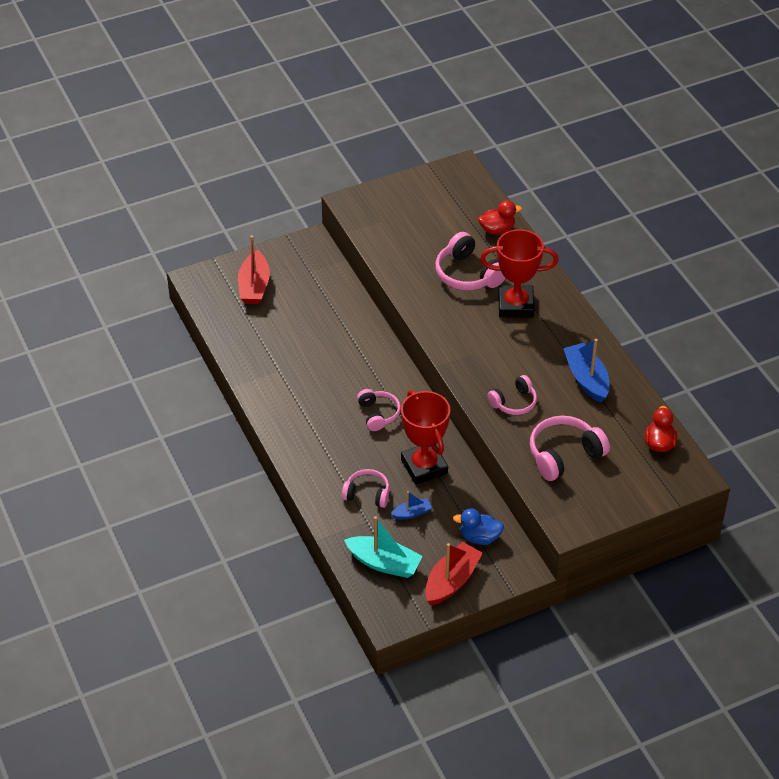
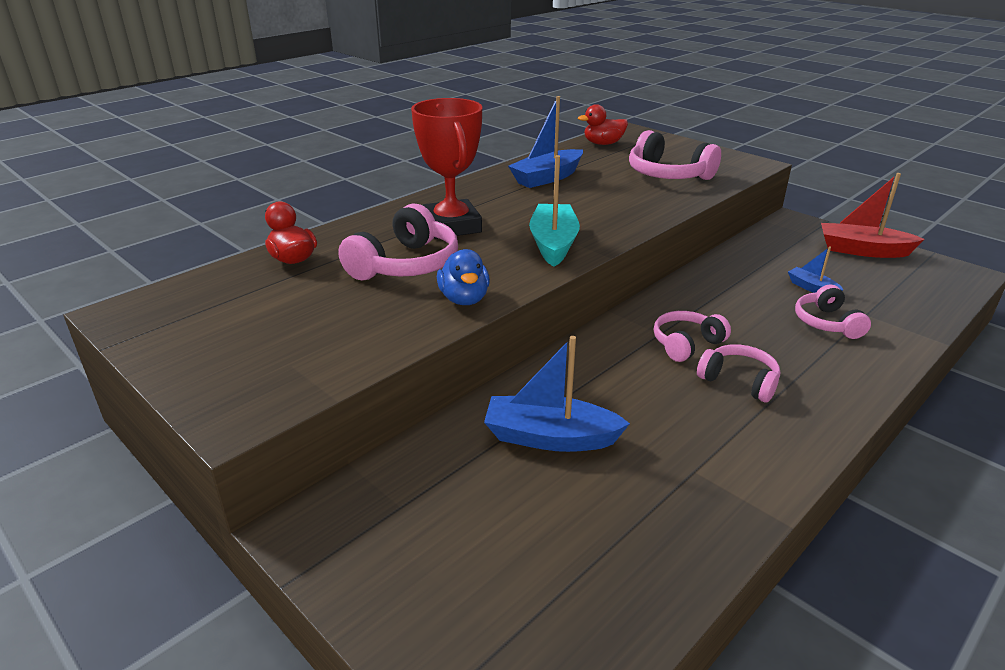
camera: 110 degrees left, 15 degrees down
red boat [238,235,270,304] -> none
turquoise boat [344,516,423,578] -> turquoise boat moved to [529,155,580,267]
red trophy [401,390,450,485] -> none
blue duck [453,508,504,545] -> blue duck moved to [437,249,490,305]
pink headphones [487,375,537,415] -> pink headphones moved to [697,344,780,402]
none -> blue boat [484,336,630,452]

